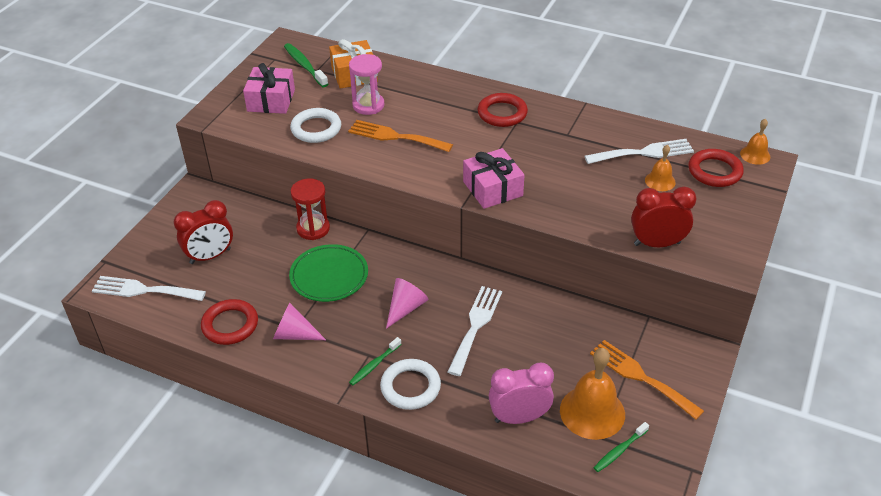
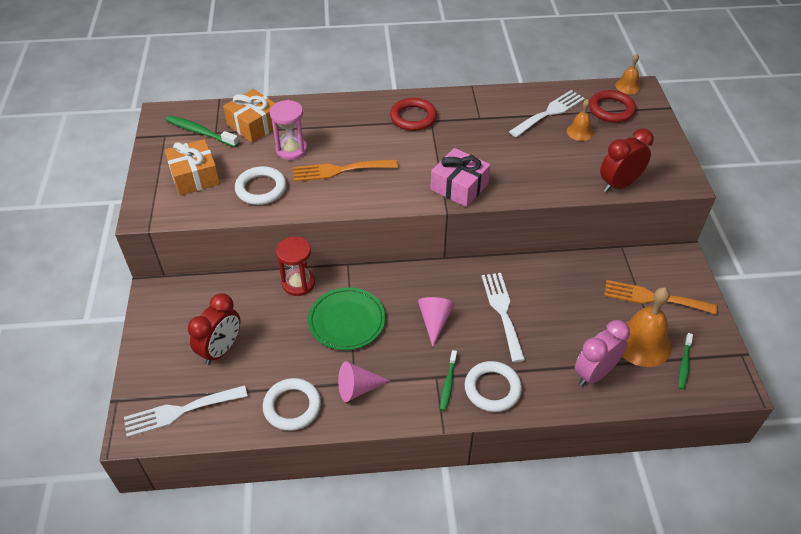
camera: 30 degrees left, 5 degrees up
red ring [201,299,258,345] -> white ring [263,378,321,431]
pink gift [243,63,295,114] -> orange gift [164,139,220,196]

